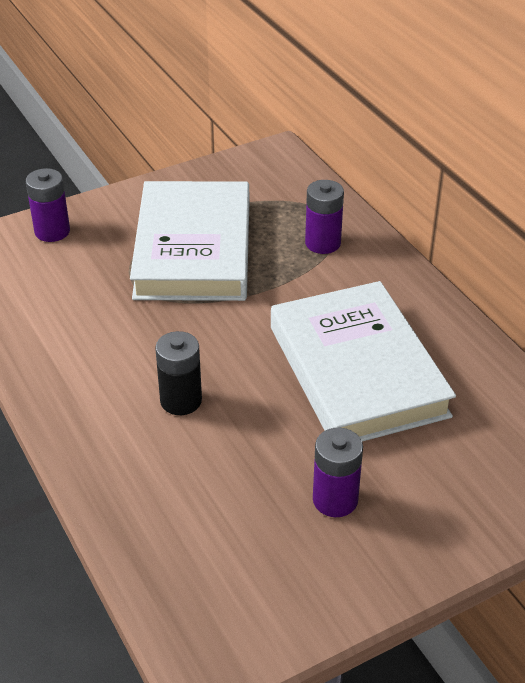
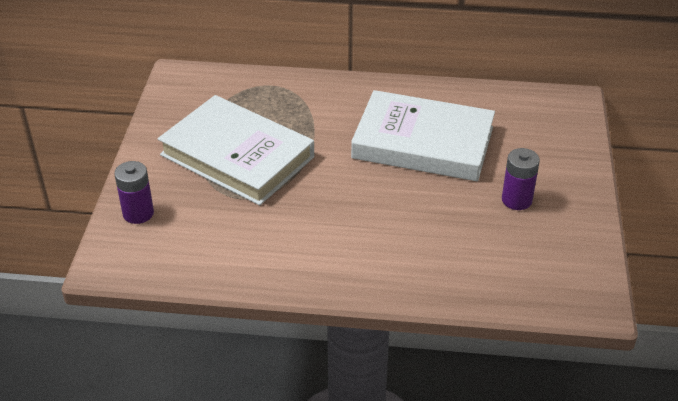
camera: 55 degrees left, 0 degrees up
black battery [155,331,202,415] -> none
purple battery [305,180,344,254] -> none

